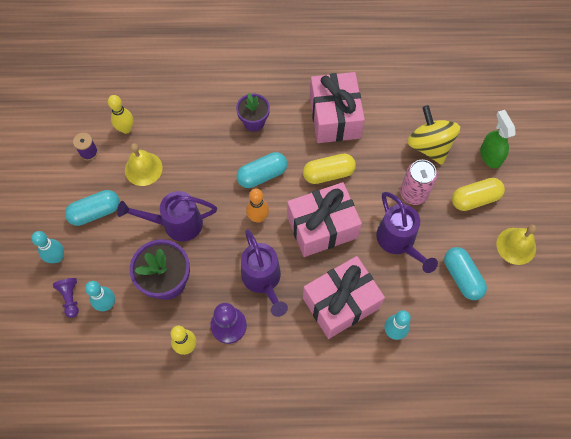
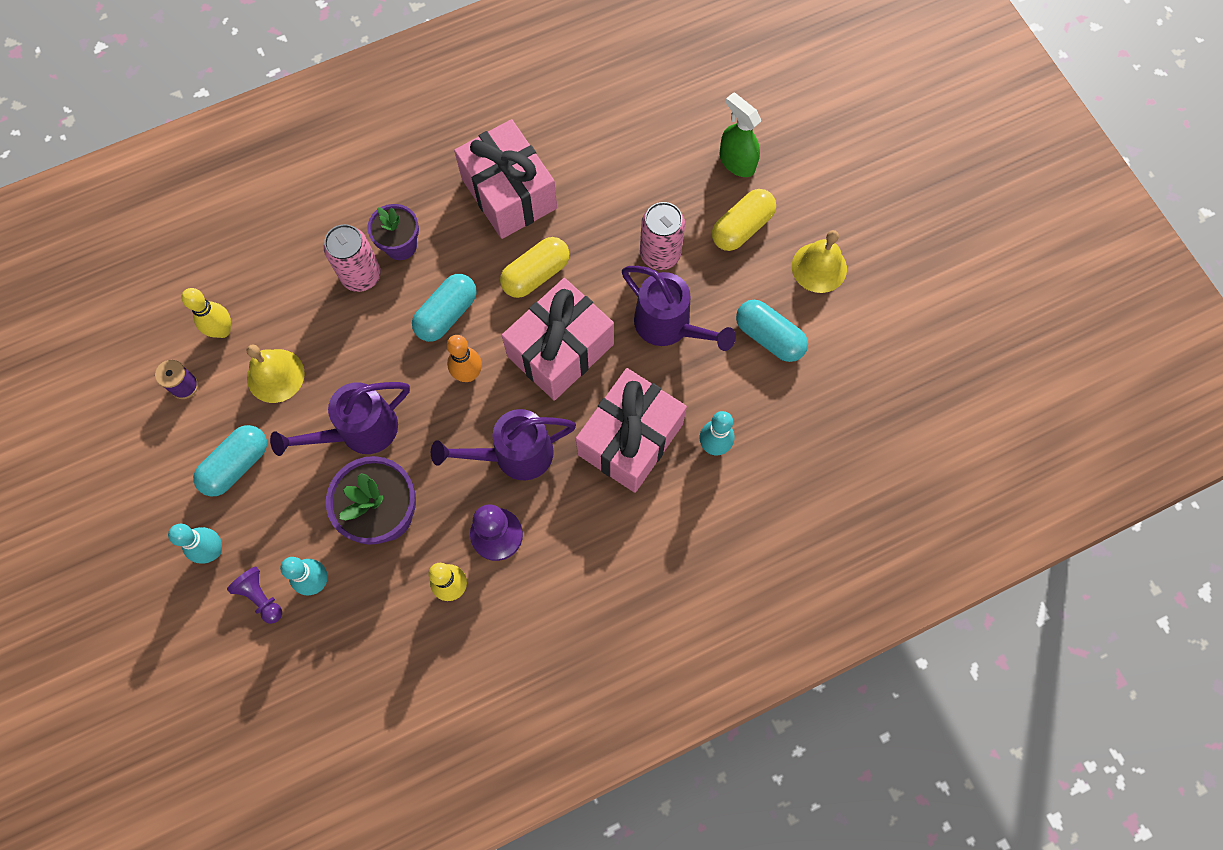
camera: 25 degrees left, 5 degrees up
purple watering can [241,229,288,317] -> purple watering can turned 120 degrees clockwise [431,409,576,481]
yellow spinning top [407,105,460,165] -> none
none -> pink can [324,224,381,292]

